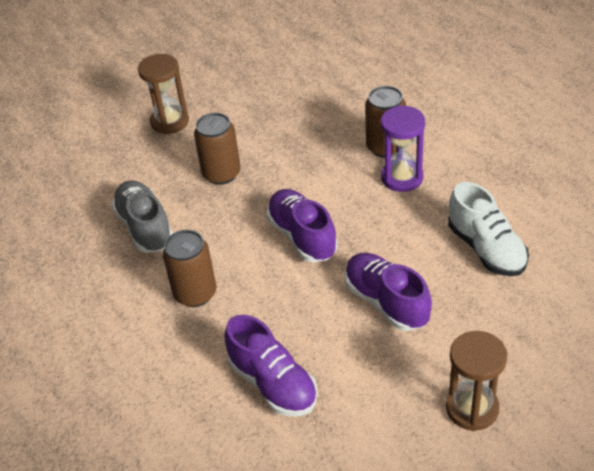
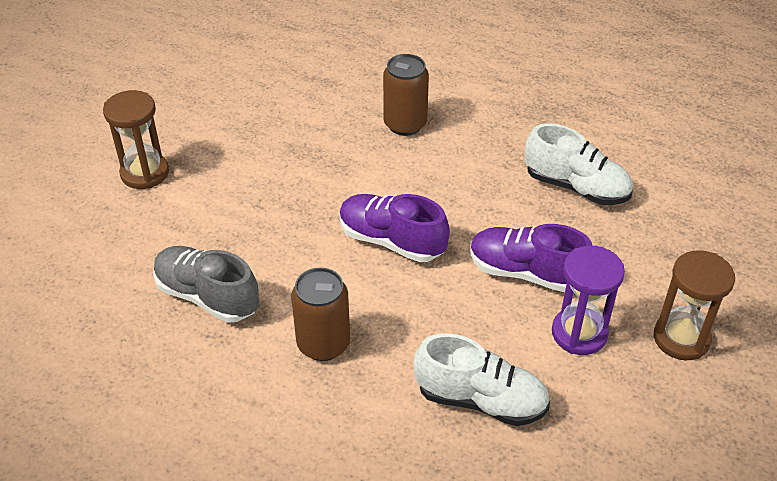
camera: 35 degrees left, 0 degrees up
brown can [194,113,240,185] -> none
purple shoe [224,315,318,416] -> white shoe [414,333,550,426]
purple hourglass [381,105,425,192] -> purple hourglass moved to [552,245,625,355]

